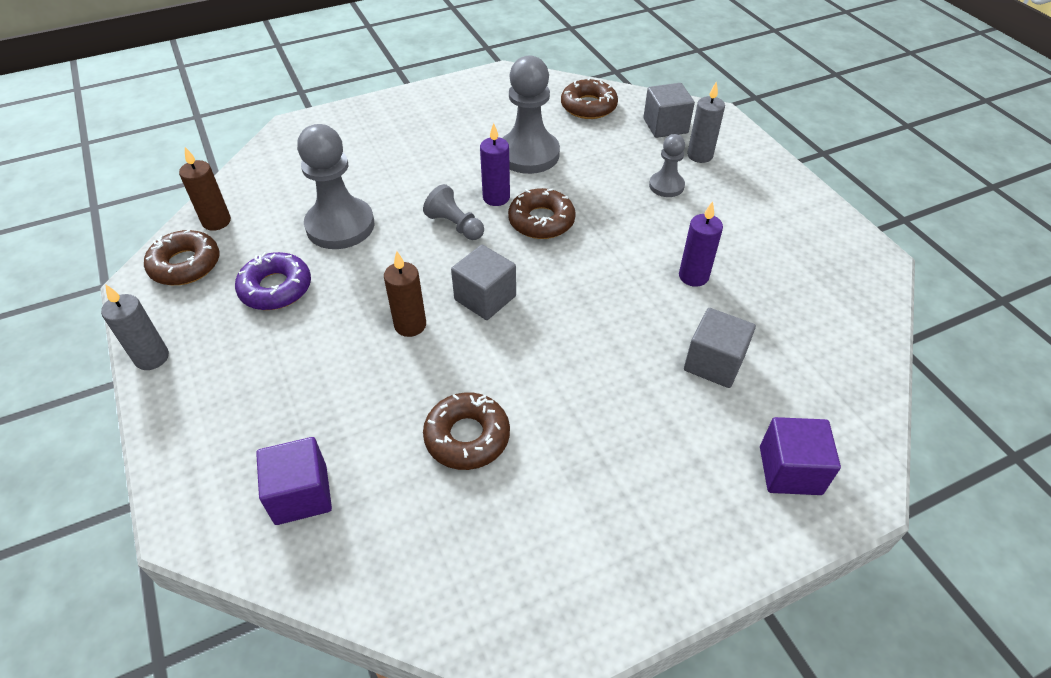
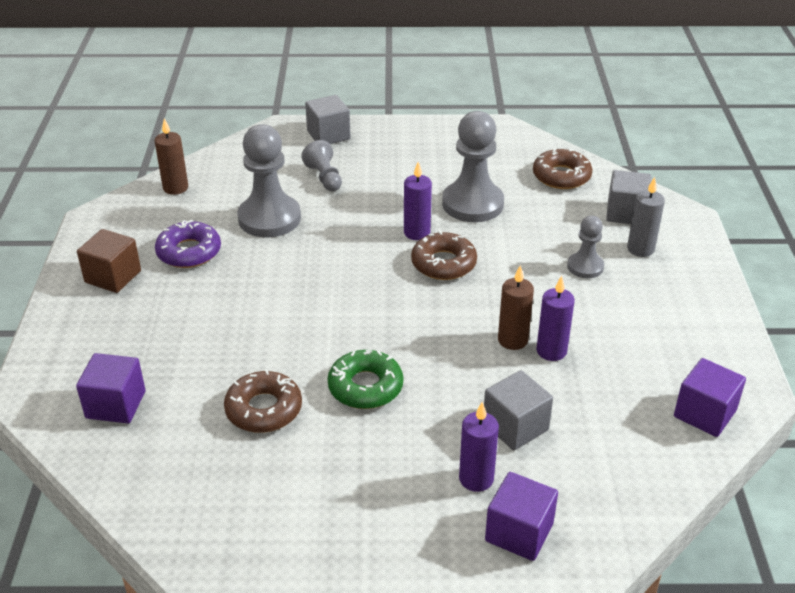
camera: 25 degrees right, 10 degrees down
grey candle [101,284,169,370] -> none
brown donut [144,230,219,285] -> none
brown candle [384,251,426,337] -> brown candle moved to [498,265,534,350]
grey pawn [423,184,484,240] -> grey pawn moved to [301,140,342,191]
grey cube [451,245,516,320] -> grey cube moved to [305,95,351,144]
none -> brown cube [77,229,141,293]
none -> green donut [328,350,403,409]
none -> purple candle [459,402,499,492]
none -> purple cube [674,358,746,437]

